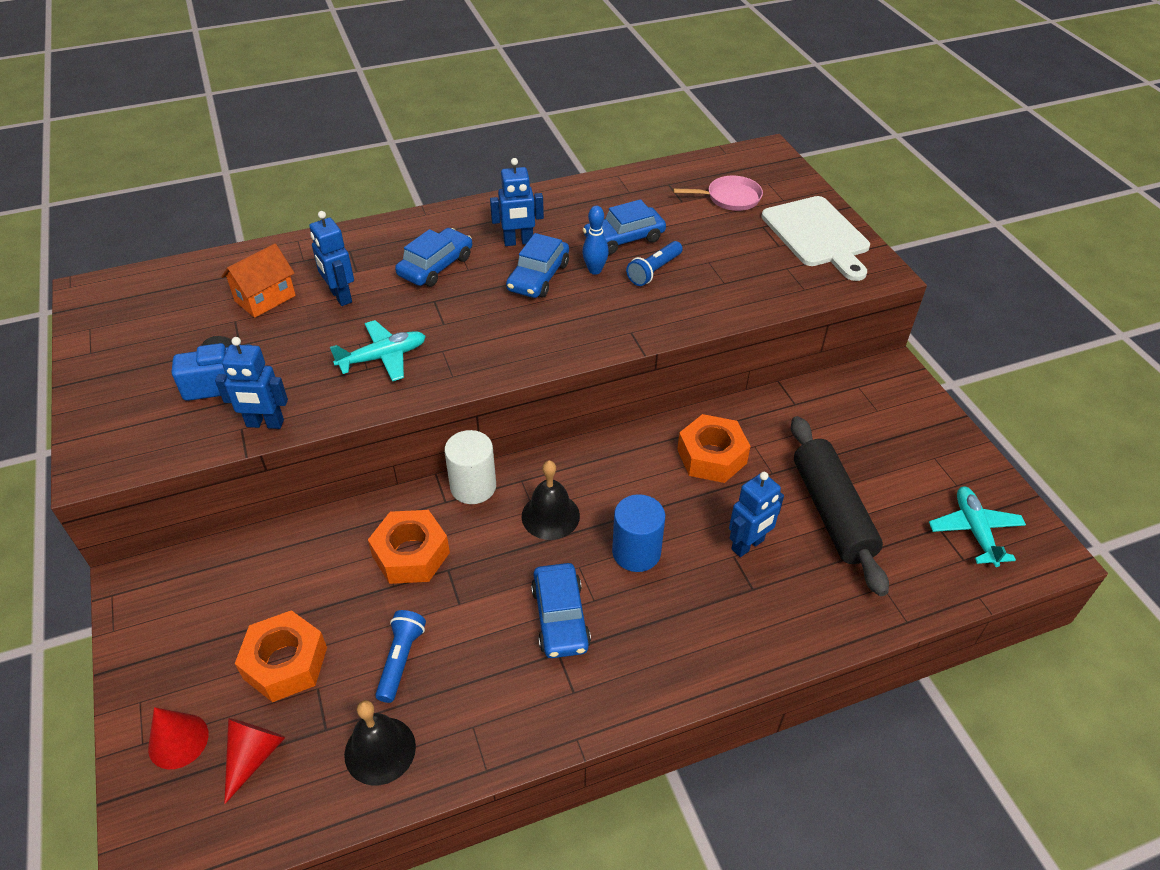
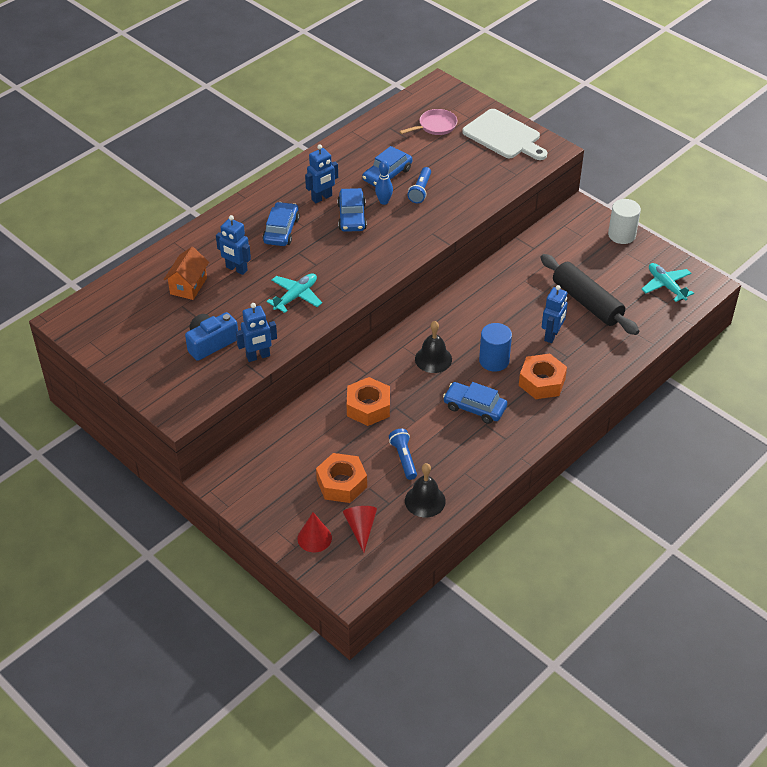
camera: 25 degrees left, 0 degrees up
white cylinder [444,430,496,504] -> white cylinder moved to [608,199,641,244]
blue car [531,563,591,658] -> blue car turned 150 degrees clockwise [443,382,507,424]
orange nut [677,414,751,483] -> orange nut moved to [519,354,567,399]

